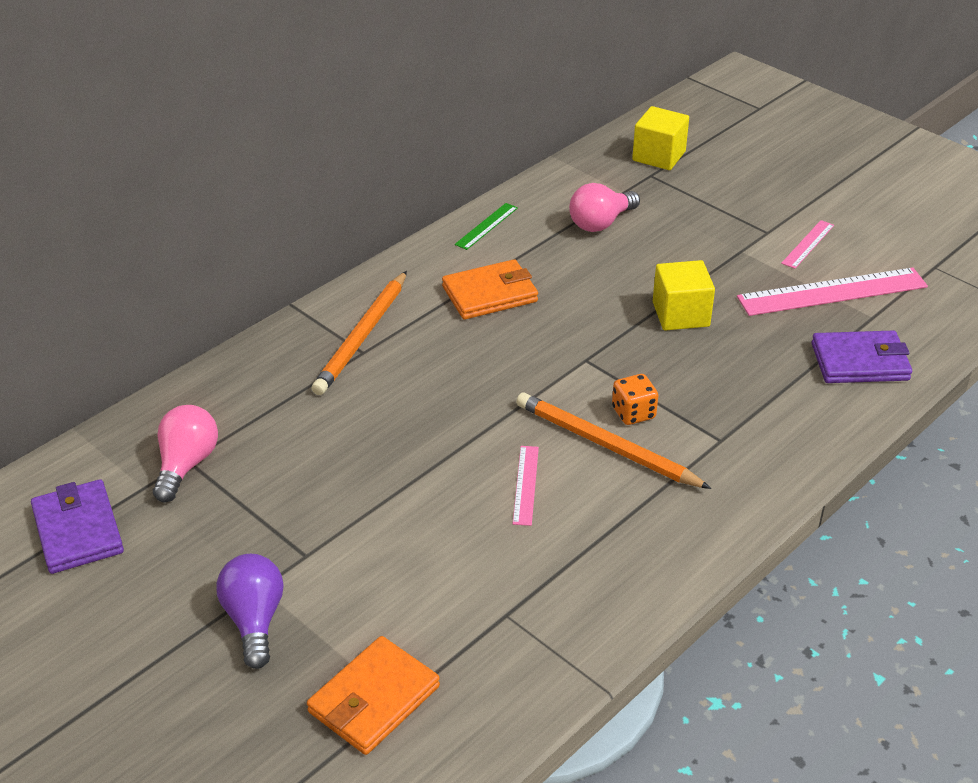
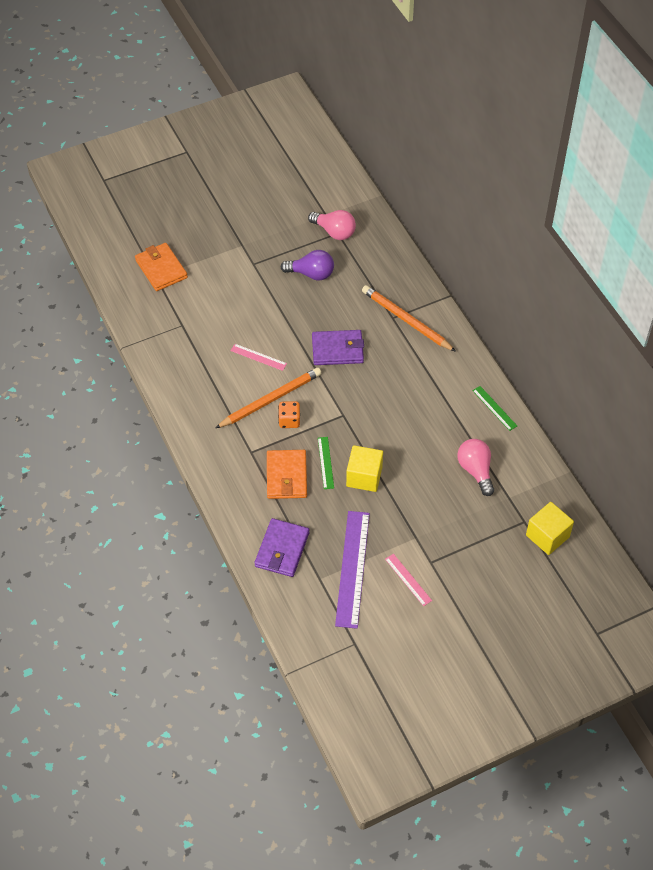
camera: 110 degrees right, 15 degrees up
purple wallet [31,479,124,574] -> purple wallet moved to [312,330,364,365]
purple light bulb [216,554,284,669] -> purple light bulb moved to [281,250,334,281]
orange wallet [442,259,538,320] -> orange wallet moved to [267,450,307,499]
pink ruler [737,268,928,316] -> purple ruler [335,511,370,629]
none -> green ruler [318,437,334,489]

